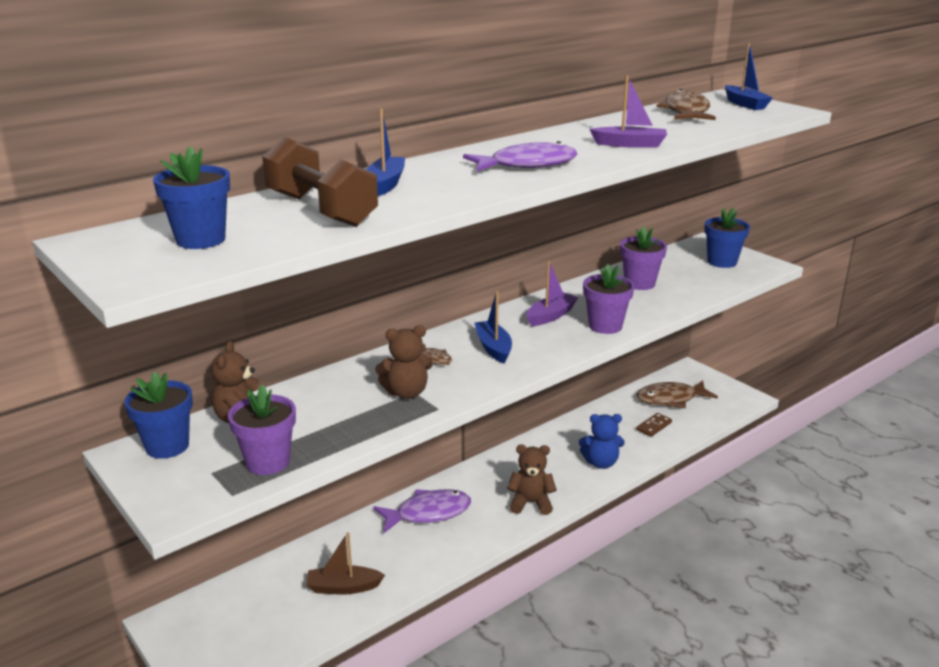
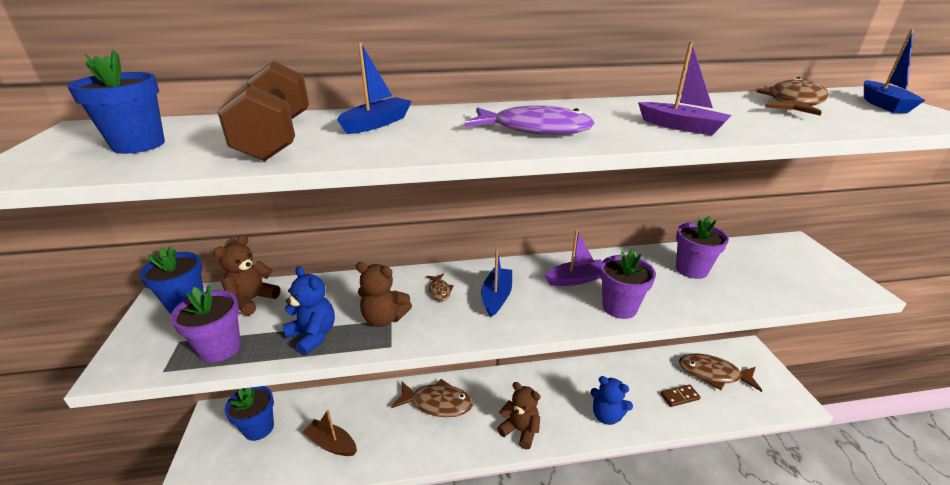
camera: 30 degrees right, 5 degrees up
purple fish [373,489,471,533] -> brown fish [391,379,473,417]
blue flower pot [704,208,750,268] -> blue flower pot moved to [225,386,274,441]
none -> blue teddy bear [283,266,335,356]

